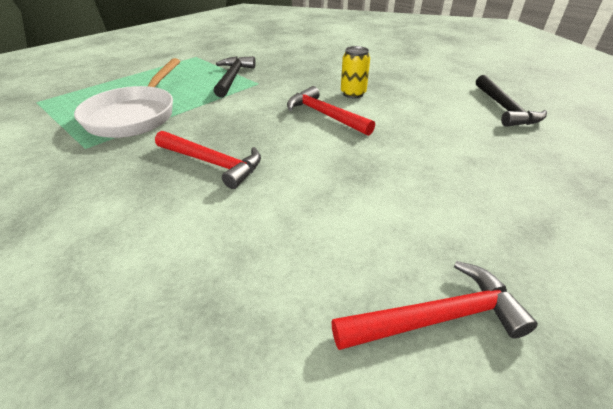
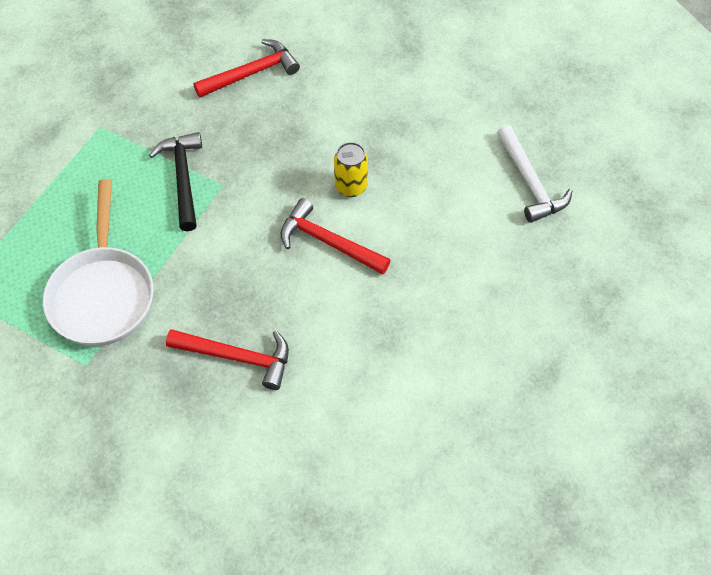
camera: 15 degrees left, 20 degrees up
red hammer [331,261,538,350] -> red hammer moved to [193,39,300,97]
black hammer [476,75,547,127] -> white hammer [497,125,572,223]

